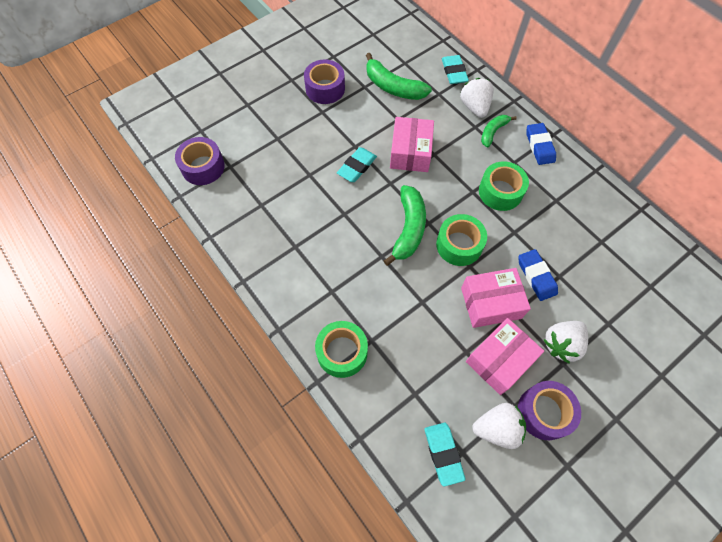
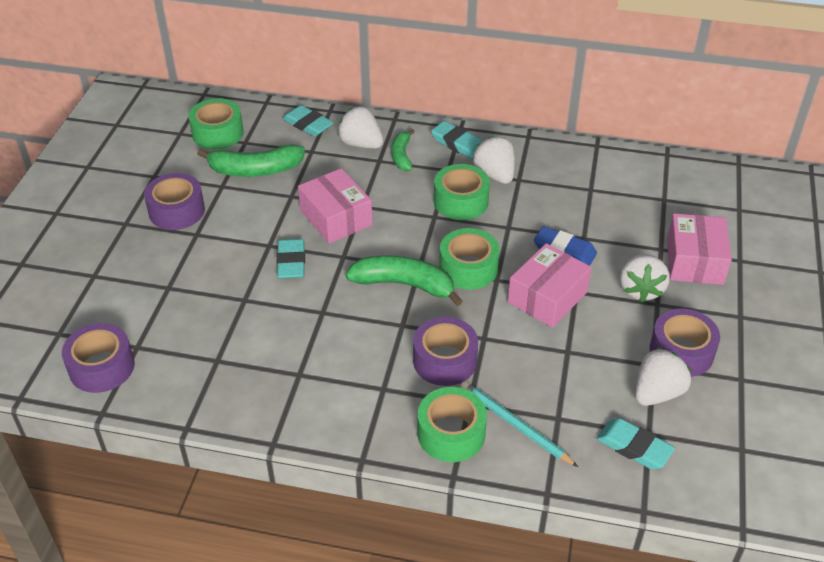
camera: 40 degrees left, 20 degrees down
green banana [384,185,426,266] -> green banana turned 45 degrees counterclockwise [345,255,463,306]
pink box [466,318,544,395] -> pink box moved to [667,213,732,285]
blue eraser [526,123,556,165] -> turquoise eraser [431,121,482,159]
none -> green tape [188,98,244,150]
none -> purple tape [413,317,478,386]
none -> turquoise pencil [461,381,578,467]
none -> white strawberry [473,136,515,184]

